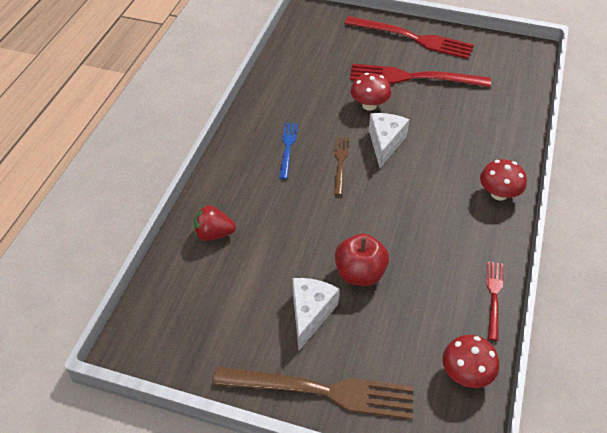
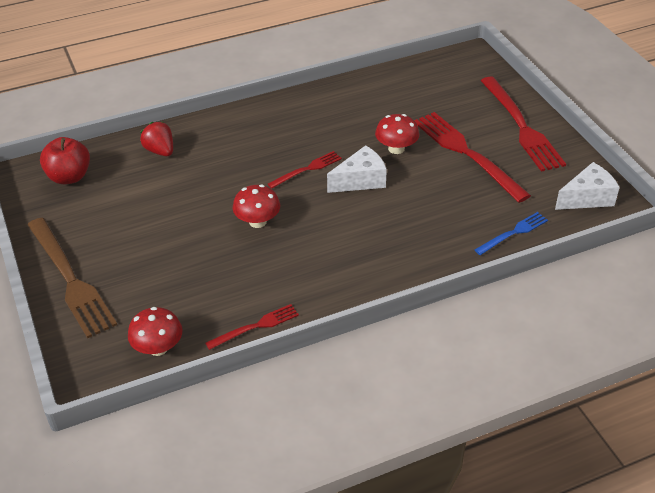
camera: 50 degrees right, 5 degrees down
blue fork [279,123,298,179] -> blue fork moved to [475,212,548,255]
white cheese [293,278,339,350] -> white cheese moved to [555,162,620,210]
brown fork [334,137,349,195] -> red fork [268,151,342,189]
red apple [335,234,389,286] -> red apple moved to [40,137,90,184]
red mushroom [480,159,527,200] -> red mushroom moved to [233,185,280,228]

